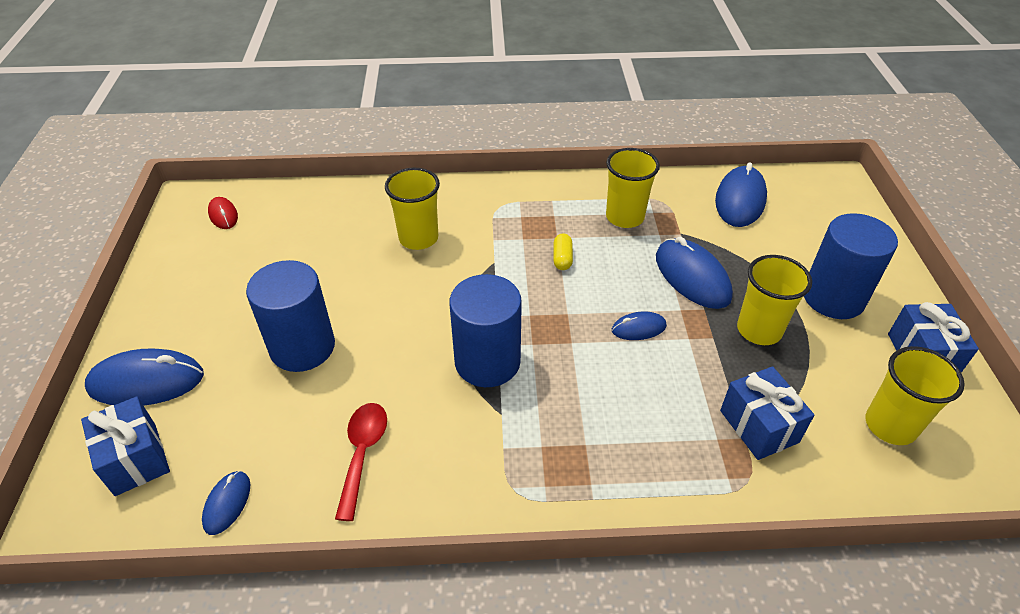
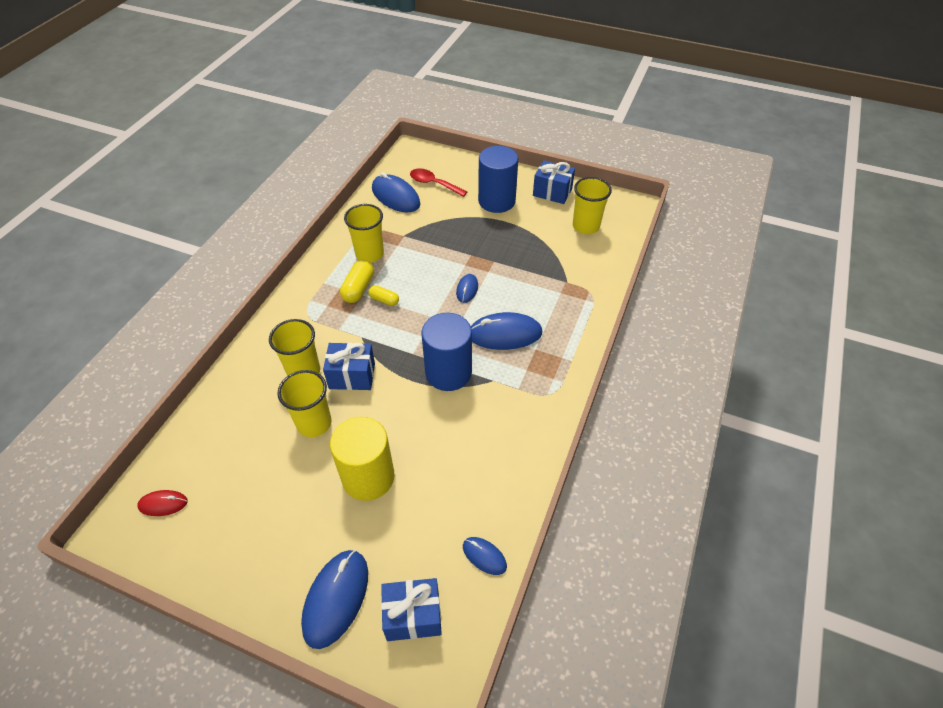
camera: 65 degrees left, 5 degrees up
blue cylinder [246,260,335,372] -> yellow cylinder [330,417,395,501]
red spoon [335,403,387,521] -> red spoon moved to [410,168,467,197]
blue mouse [656,237,733,309] -> blue mouse moved to [471,312,542,350]
blue gift [720,366,814,460] -> blue gift moved to [323,343,375,390]
yellow cup [737,255,812,345] -> yellow cup moved to [277,370,332,437]
none -> yellow capsule [340,260,374,303]

